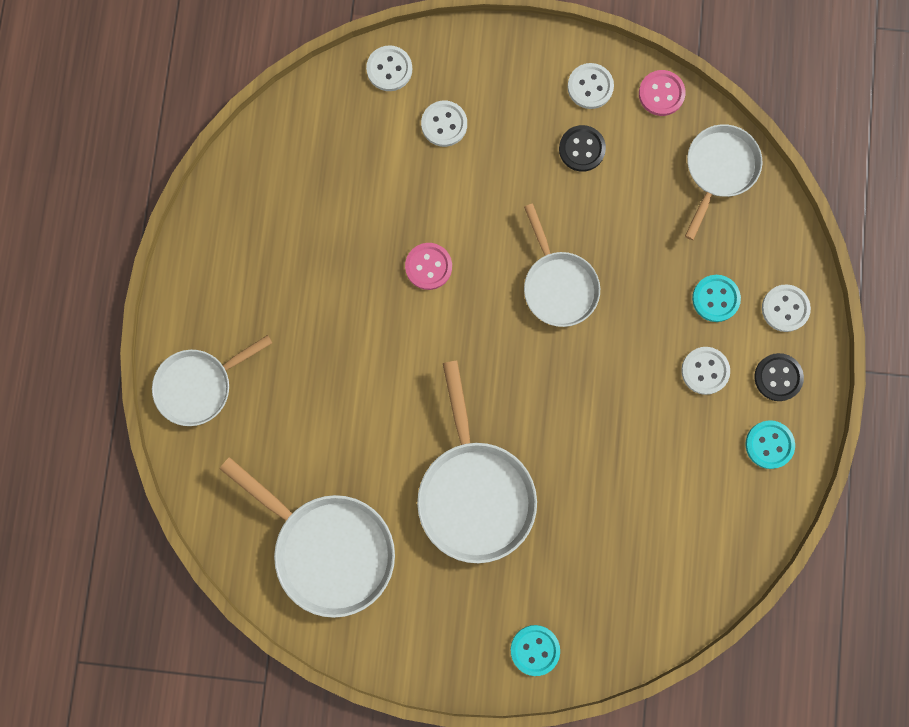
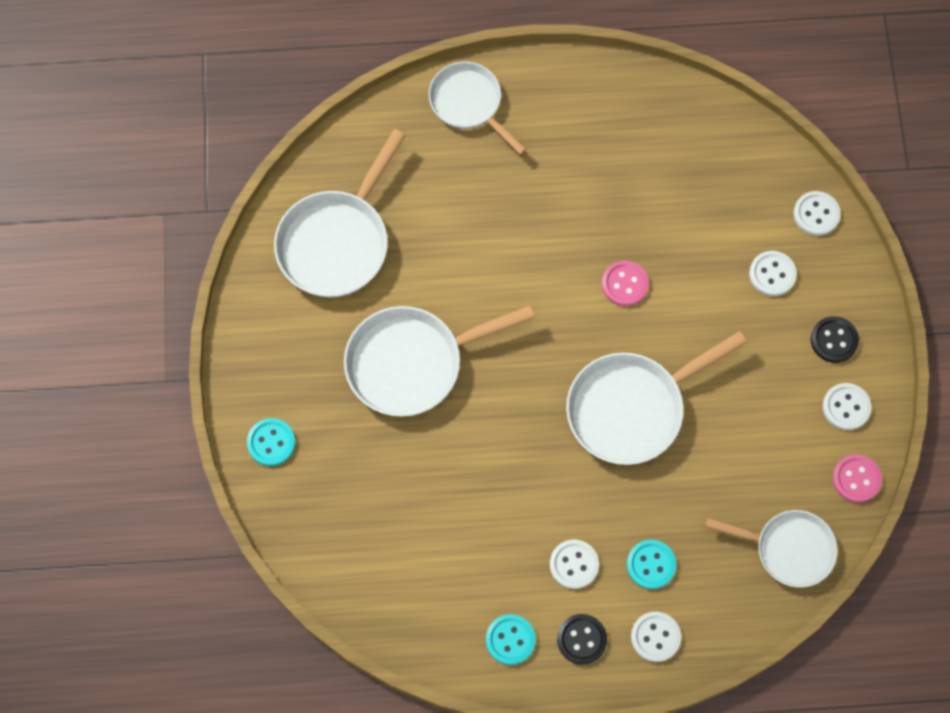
camera: 80 degrees right, 10 degrees down
white pan [524,203,600,327] -> white pan [566,331,747,465], size x1.52
black button [559,125,606,172] -> black button moved to [811,316,859,363]

